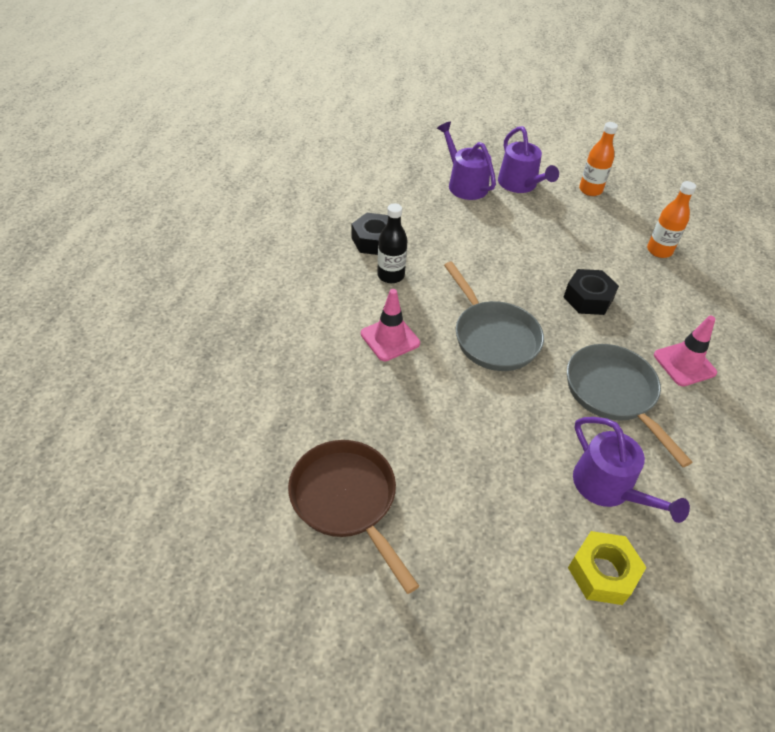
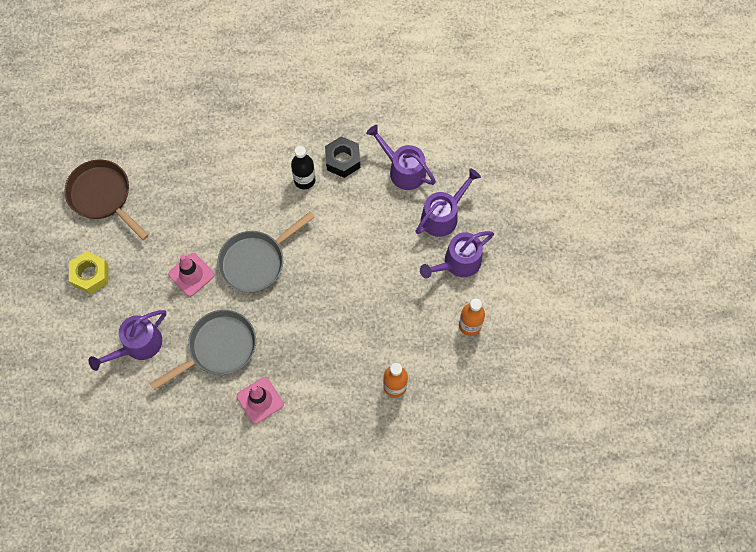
camera: 80 degrees right, 20 degrees up
brown pan [288,440,419,594] -> brown pan turned 90 degrees counterclockwise [64,160,149,240]
pink traffic cone [361,289,420,361] -> pink traffic cone moved to [168,253,214,297]
black nut [563,269,619,315] -> none
yellow nut [568,531,646,605] -> yellow nut moved to [69,251,108,294]
none -> purple watering can [366,125,436,190]

